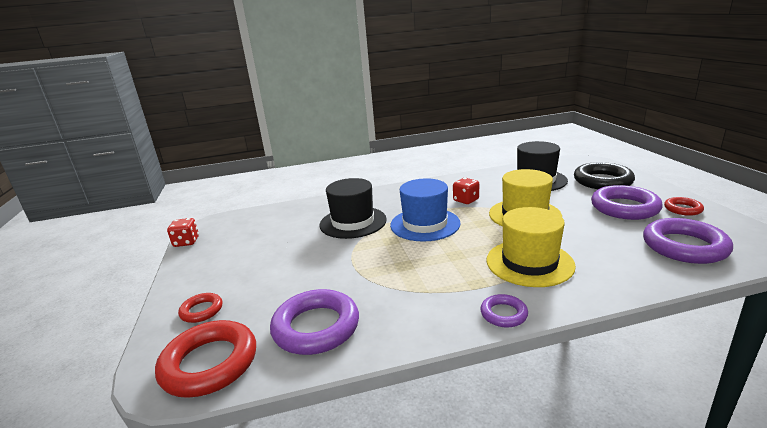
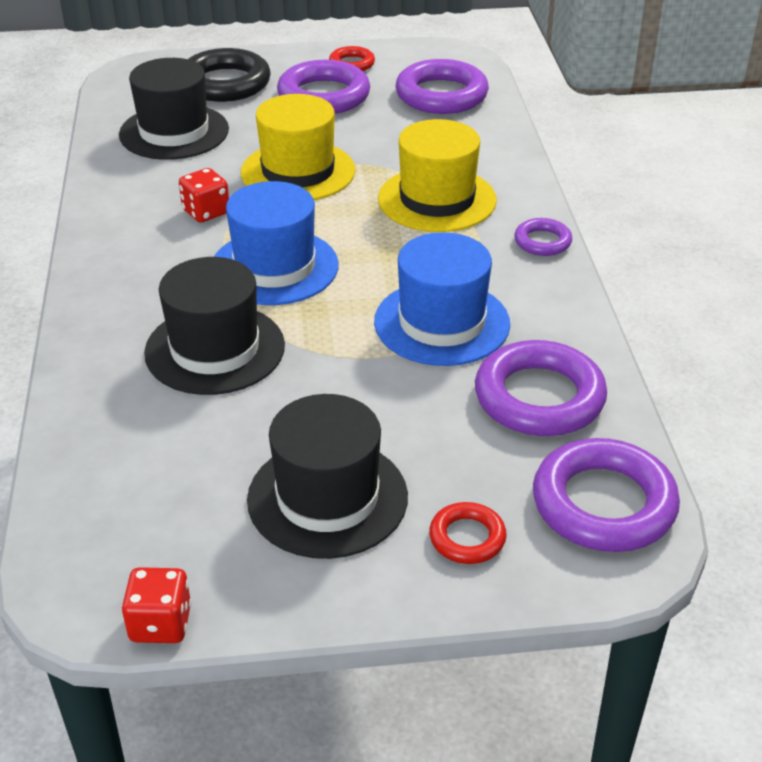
camera: 85 degrees left, 15 degrees up
red ring [155,320,256,398] -> purple ring [533,438,680,552]
none -> black hat [247,394,408,559]
none -> blue hat [374,232,510,366]

